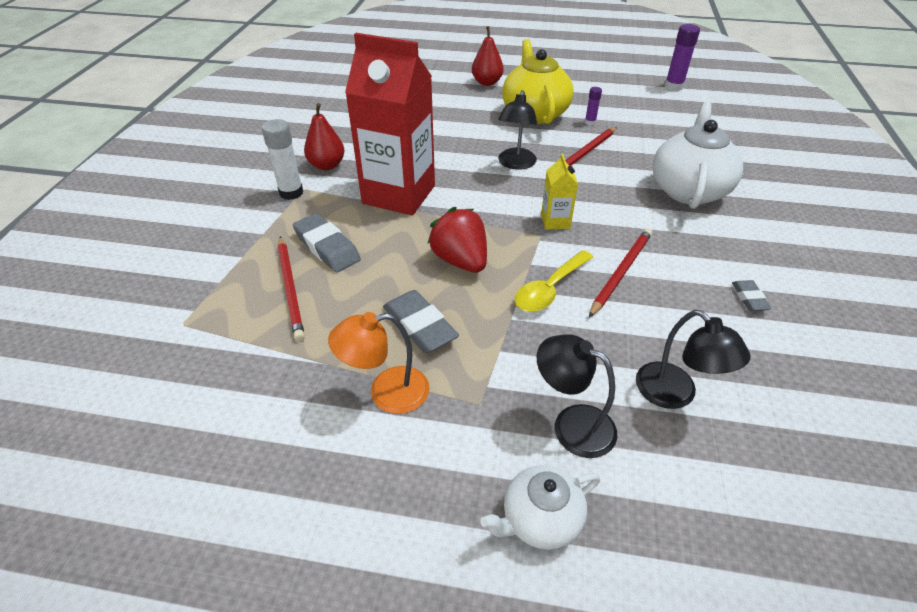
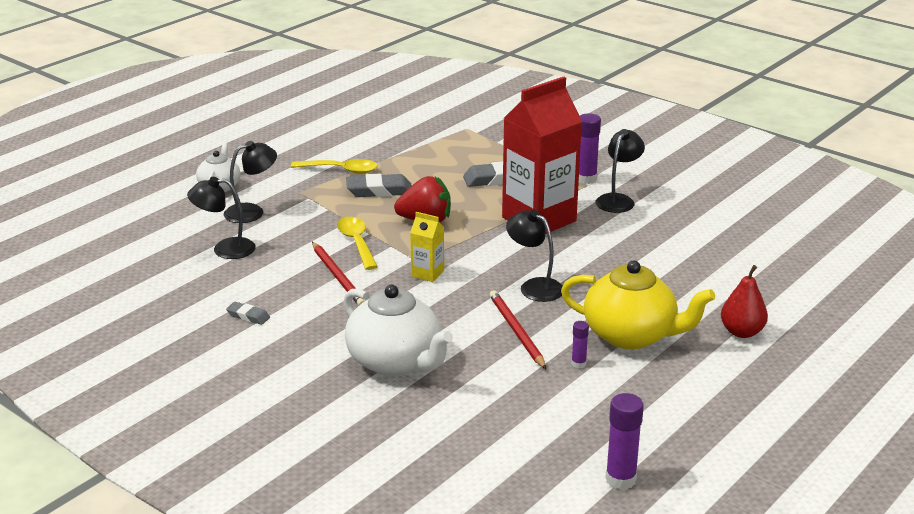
camera: 120 degrees right, 15 degrees down
white glue stick [262,119,303,200] -> purple glue stick [579,113,601,184]
red pencil [278,236,305,341] -> none
red pear [304,103,345,170] -> black lamp [595,129,645,213]
orange lamp [328,312,430,414] -> yellow spoon [291,159,378,174]

